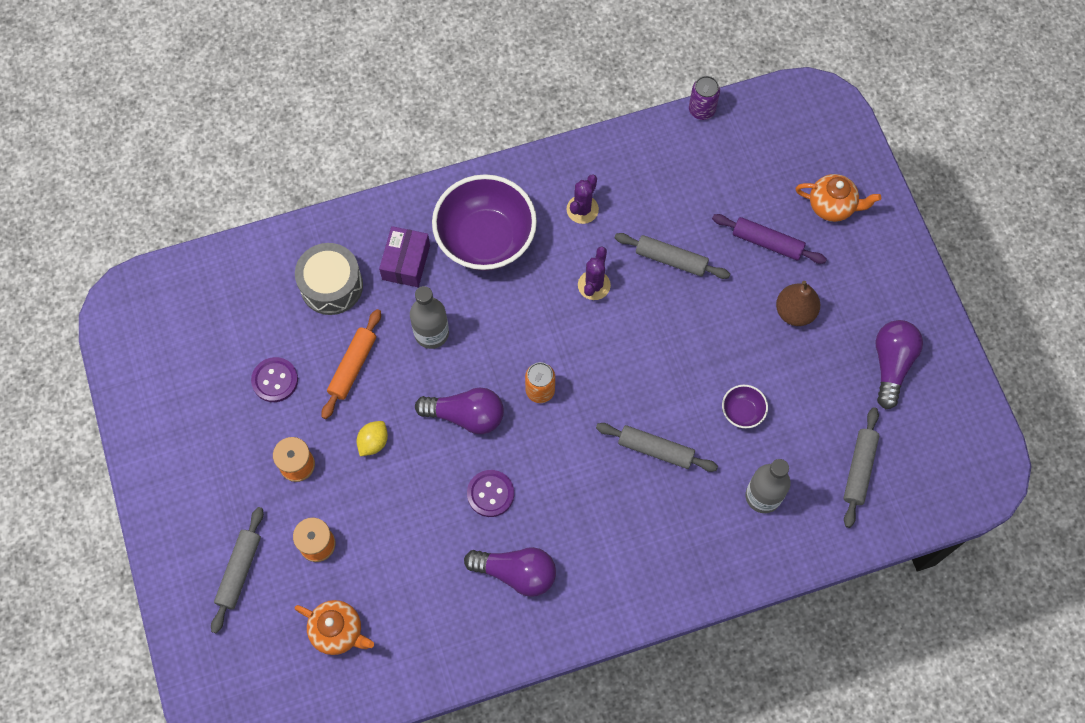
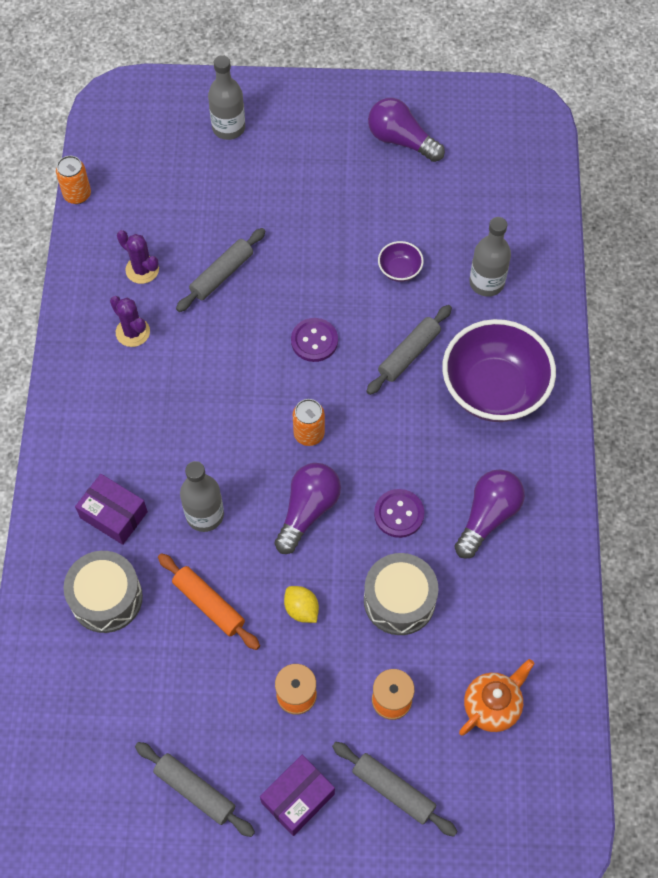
camera: 70 degrees left, 5 degrees down
purple button [251,357,298,402] -> purple button moved to [291,318,338,362]
purple bowl [432,174,537,271] -> purple bowl moved to [442,319,556,422]
purple cactus [578,246,611,300] -> purple cactus moved to [117,230,159,284]
purple can [689,76,720,120] -> orange can [56,156,91,204]
purple rolling pin [712,214,827,264] -> none
brown pear [776,281,820,326] -> none
orange teapot [796,174,881,222] -> grey bottle [208,55,245,140]
grey rolling pin [843,407,879,528] -> grey rolling pin moved to [135,742,255,837]
none -> purple box [260,755,335,836]
none -> grey drum [364,553,439,635]

